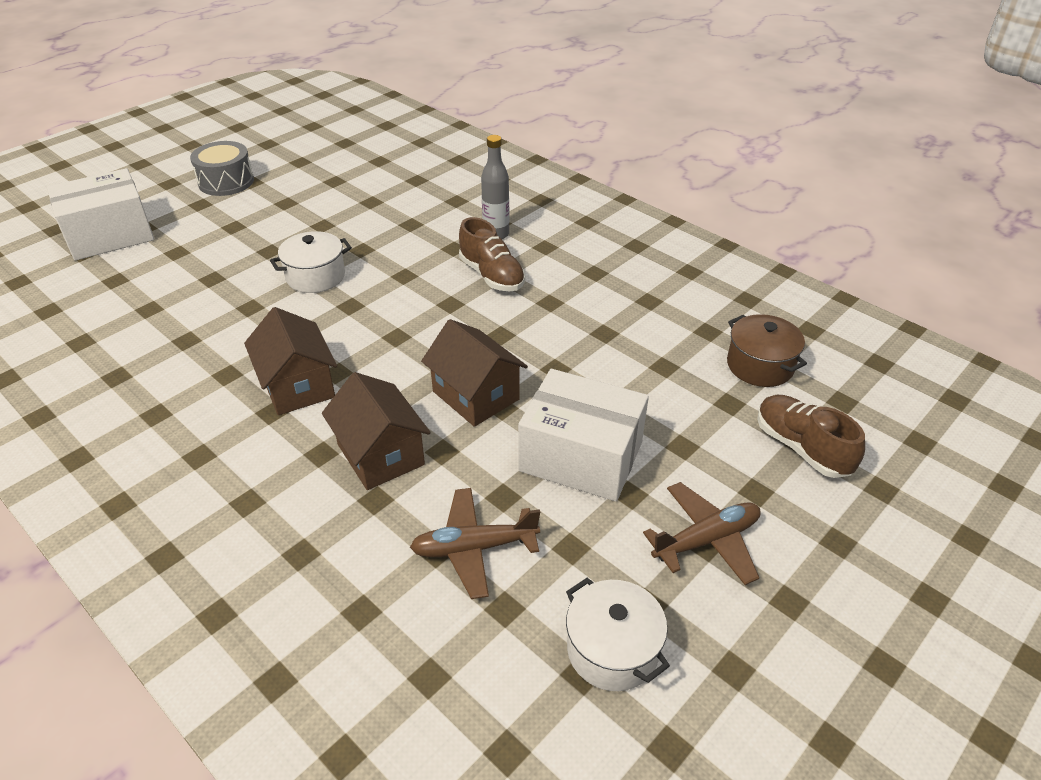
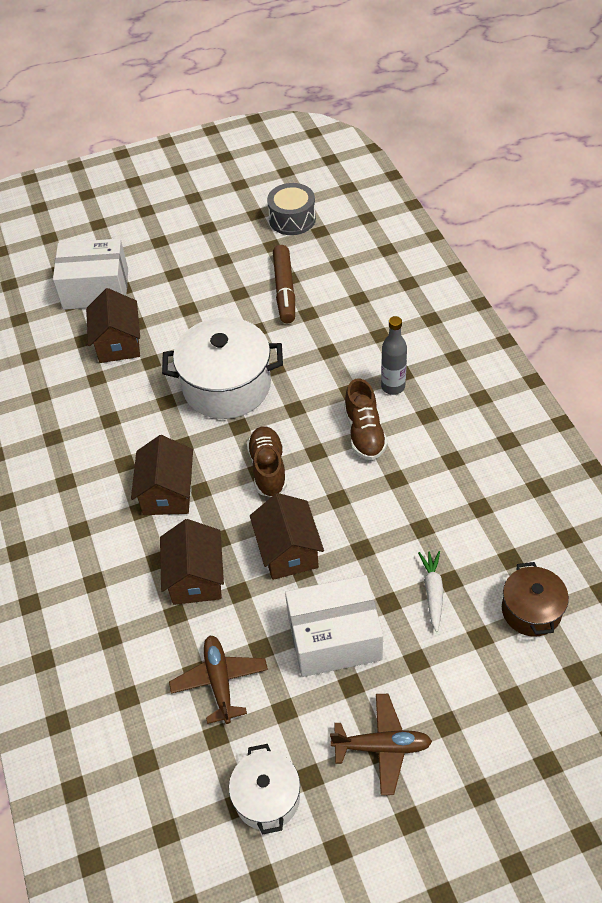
camera: 30 degrees right, 10 degrees up
grey drum [190,141,254,196] -> grey drum moved to [267,183,316,235]
white pot [270,231,352,293] -> white pot [162,317,283,419], size x1.78
brown plane [410,488,540,599] -> brown plane turned 60 degrees clockwise [169,635,268,724]
white box [518,369,649,501] -> white box turned 60 degrees counterclockwise [285,575,383,677]
brown shoe [757,395,865,478] -> brown shoe moved to [247,426,287,497]
none -> brown house [86,288,140,363]
none -> brown marker [273,245,295,323]
none -> white carrot [418,551,443,632]

